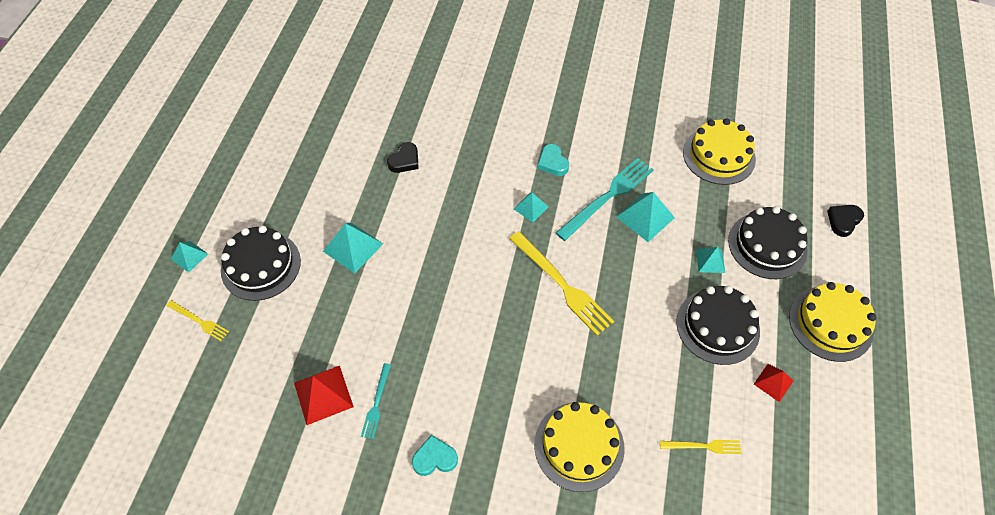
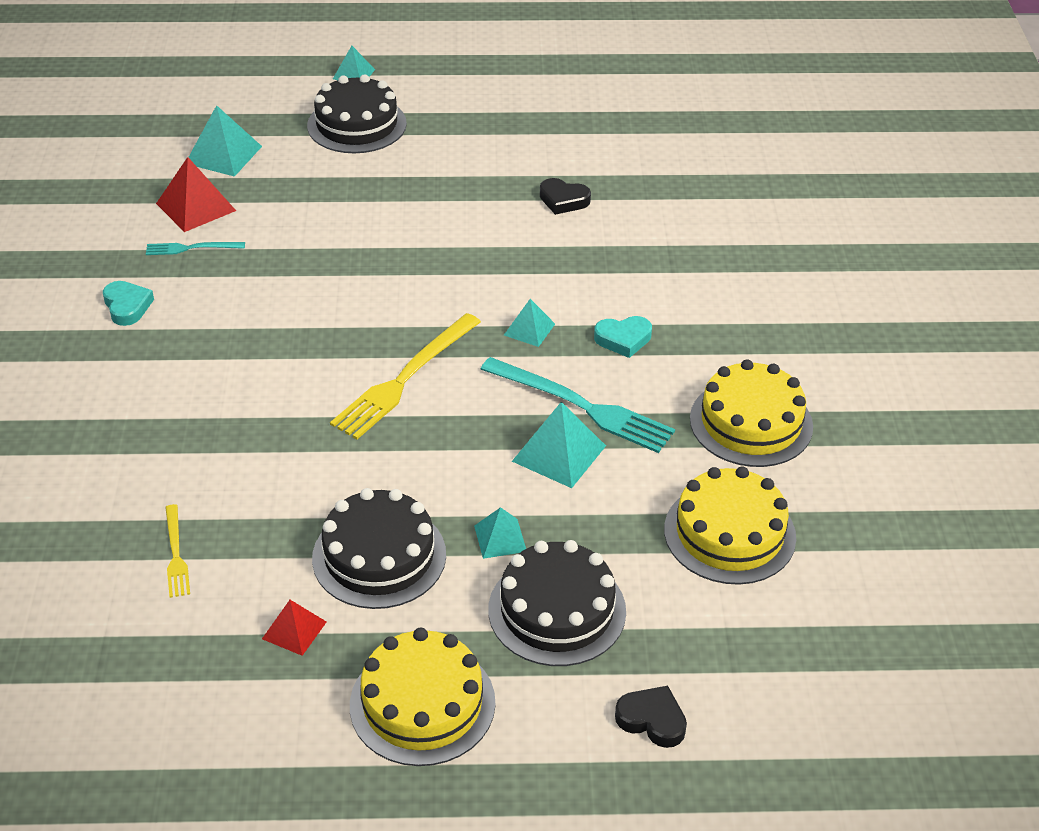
camera: 75 degrees right, 15 degrees down
yellow fork [166,300,229,341] -> none
turquoise pyramid [323,223,383,274] -> turquoise pyramid moved to [189,105,262,177]
yellow cake [534,402,625,492] -> yellow cake moved to [690,359,813,467]
turquoise heart [537,144,569,176] -> turquoise heart turned 150 degrees counterclockwise [594,316,652,358]

